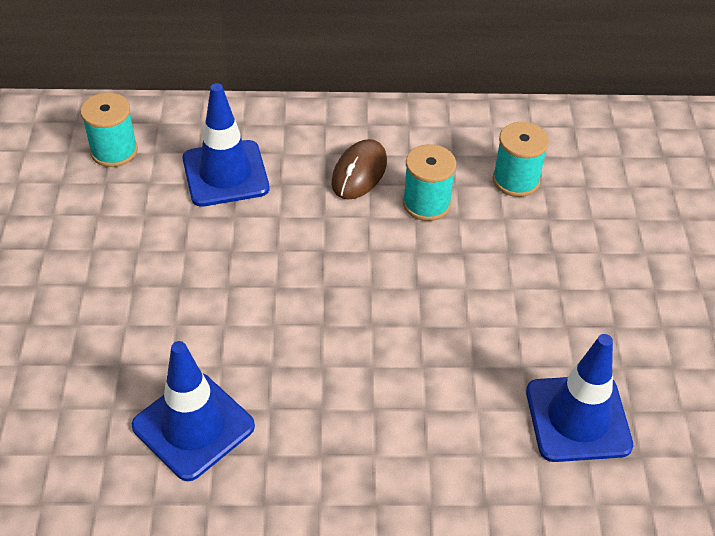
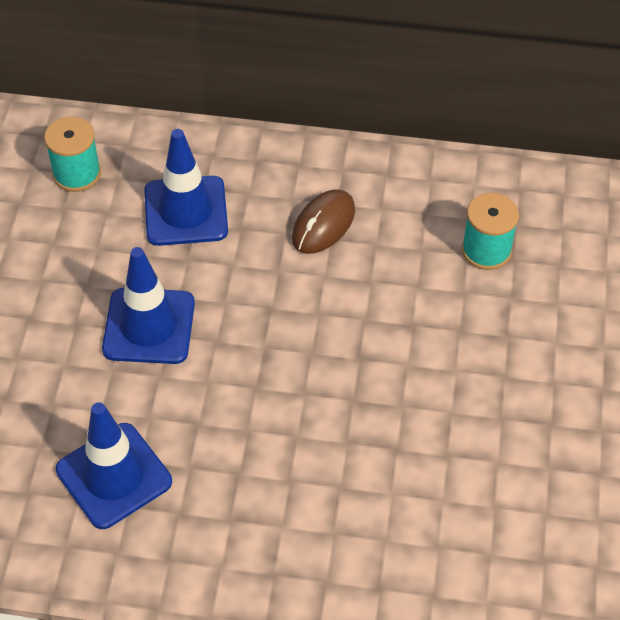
camera: 10 degrees right, 5 degrees up
turquoise spool [403,144,456,221] -> none
blue traffic cone [526,334,633,462] -> blue traffic cone moved to [102,247,195,364]

